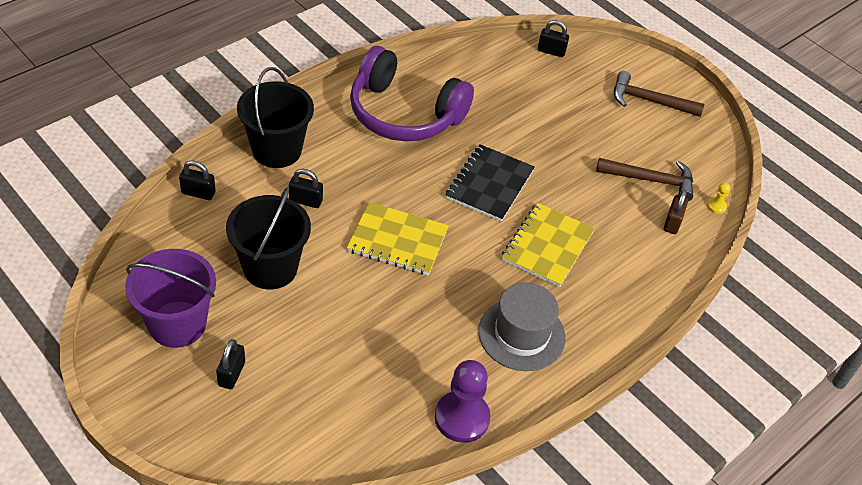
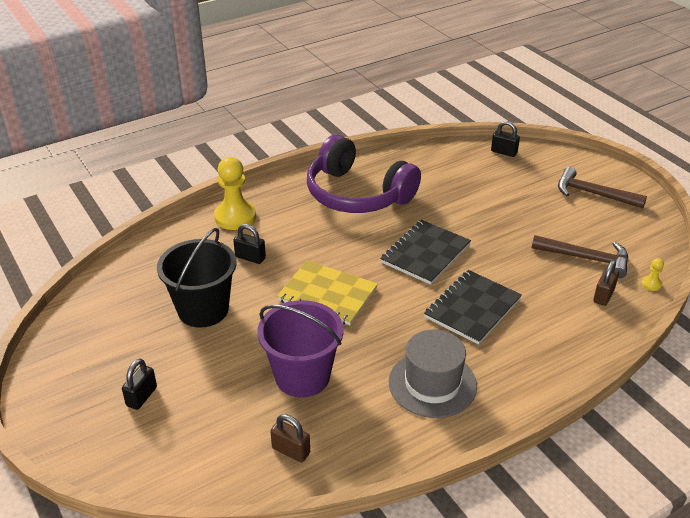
camera: 15 degrees right, 10 degrees down
purple bucket [125,249,216,348] -> purple bucket moved to [257,300,344,398]
black padlock [179,160,216,200] -> none
black bucket [237,67,314,168] -> yellow pawn [214,157,256,230]
purple pawn [435,360,490,443] -> none
yellow notebook [502,203,595,287] -> black notebook [424,270,522,345]
none -> brown padlock [270,414,310,462]

